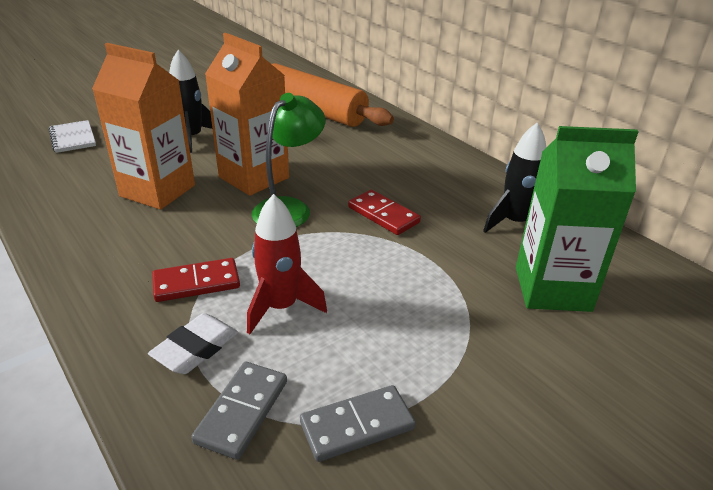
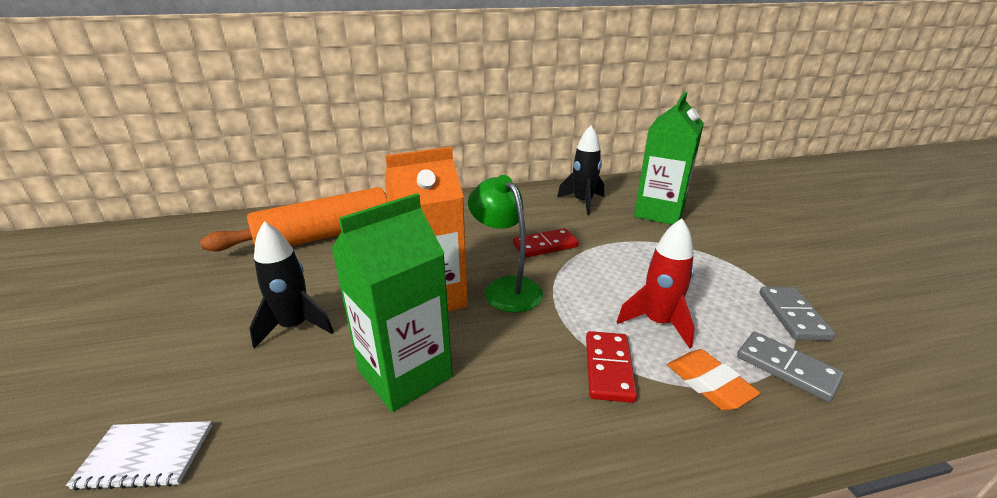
camera: 65 degrees left, 5 degrees down
orange carton [92,43,195,210] -> green carton [331,193,453,412]
white eraser [148,313,238,374] -> orange eraser [667,349,760,410]

